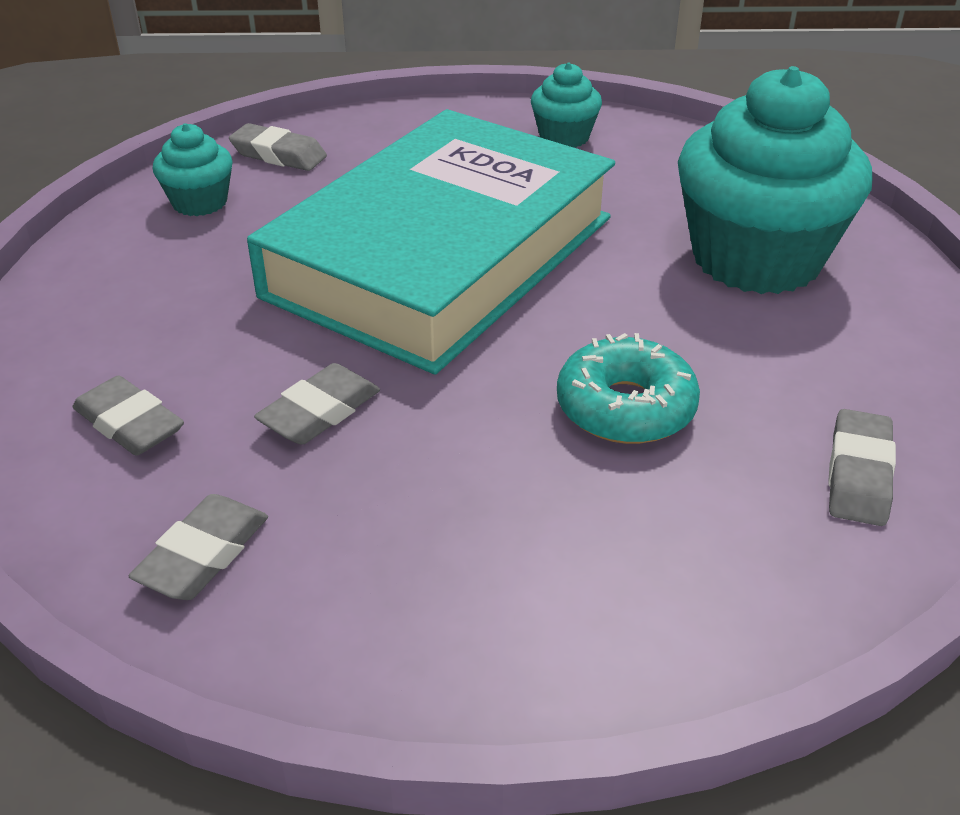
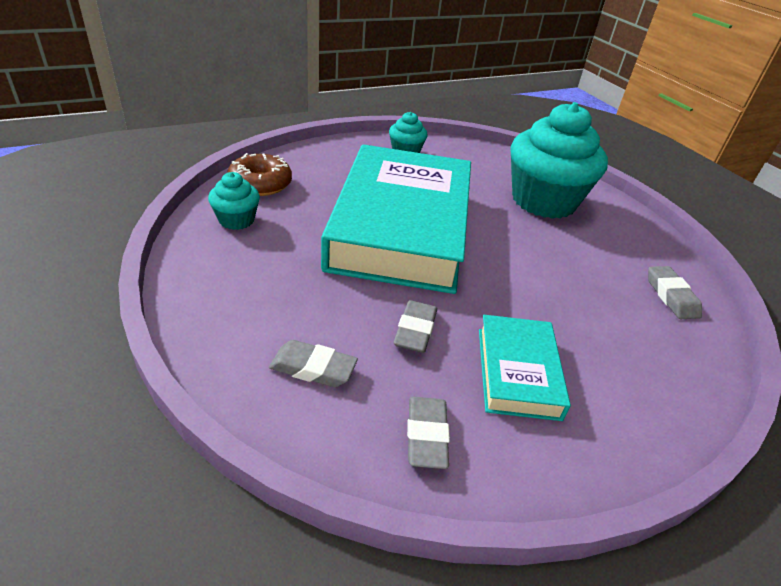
camera: 30 degrees left, 0 degrees up
grey eraser [229,123,327,171] -> brown donut [227,153,292,196]
turquoise donut [557,333,700,444] -> none
none -> turquoise book [479,315,571,421]

